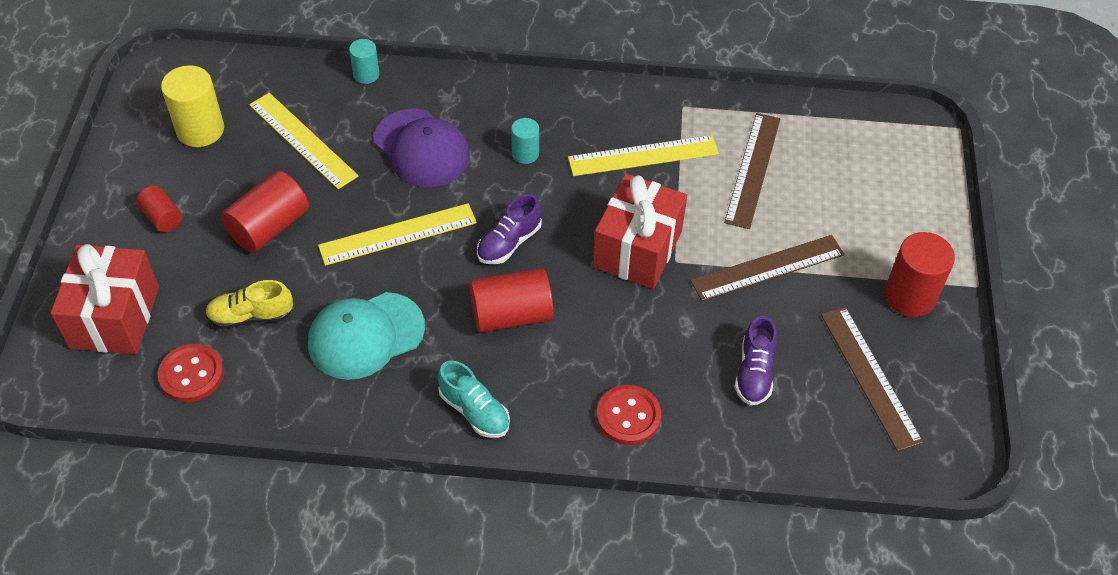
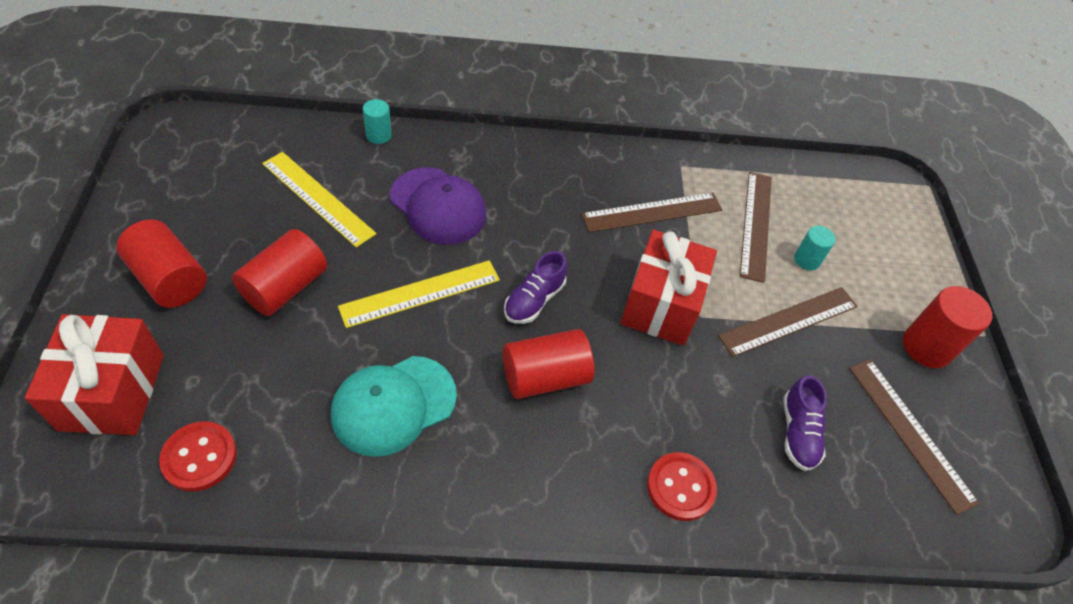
camera: 10 degrees left, 0 degrees up
red cylinder [137,185,182,232] -> red cylinder [116,219,207,308], size x1.76
yellow cylinder [161,65,224,147] -> none
yellow shoe [205,280,293,329] -> none
turquoise shoe [438,361,510,438] -> none
turquoise cylinder [511,118,539,164] -> turquoise cylinder moved to [794,226,836,271]
yellow ruler [568,135,719,176] -> brown ruler [582,193,722,232]

